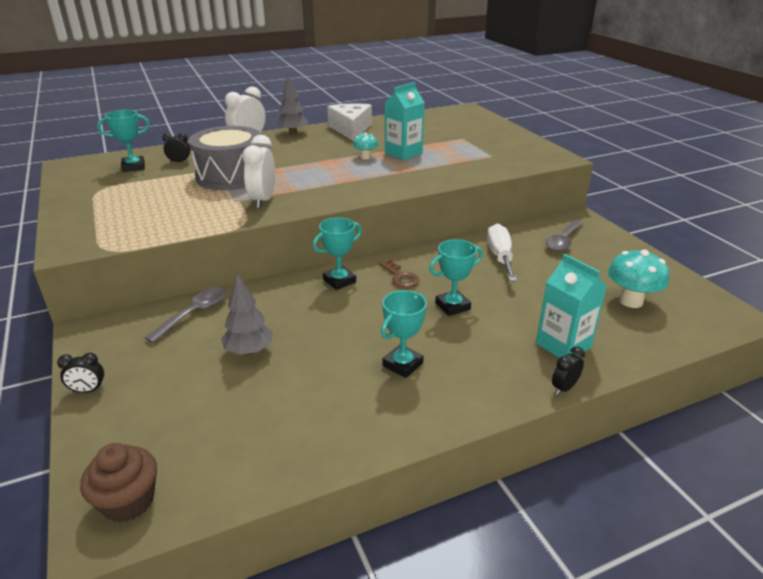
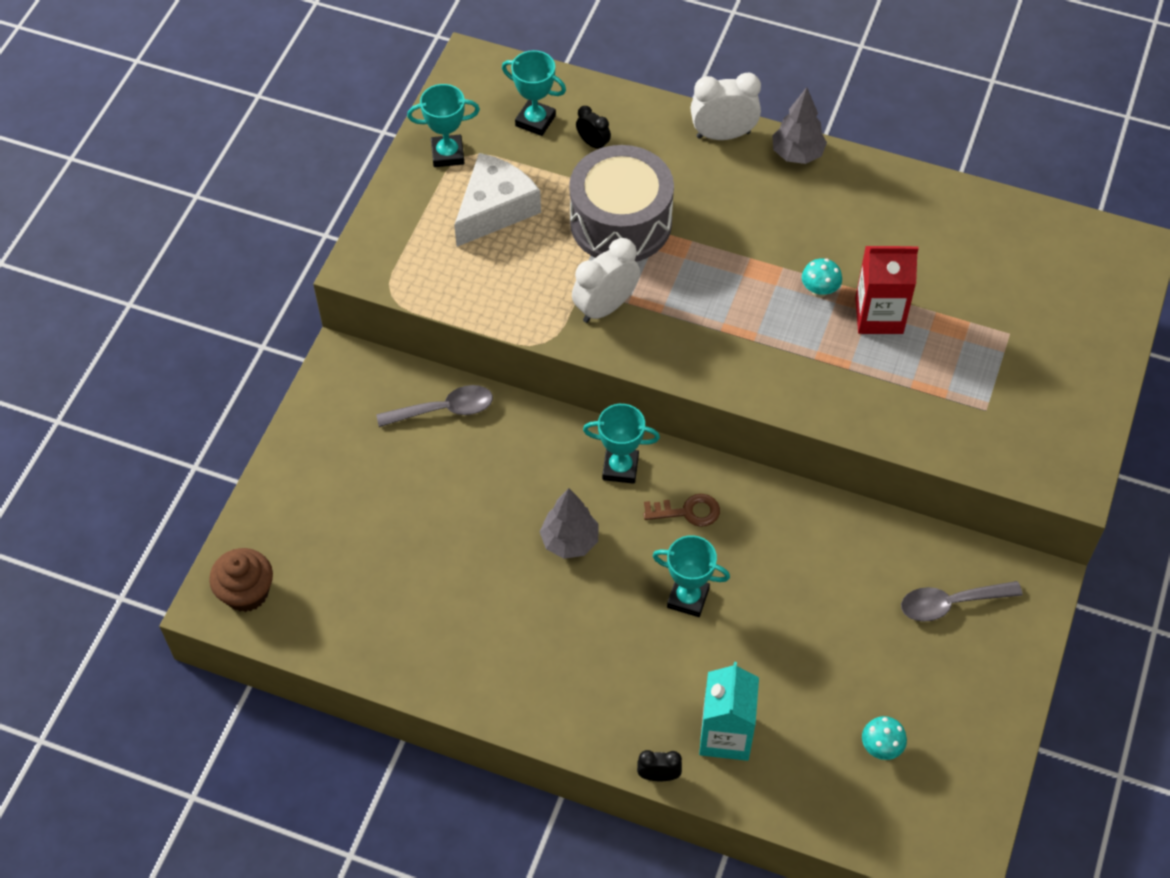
camera: 45 degrees right, 25 degrees up
black clock [57,353,104,393] -> none
grey tree [221,274,273,355] -> grey tree moved to [540,488,599,559]
white cheese [327,104,372,141] -> white cheese moved to [454,153,541,247]
brown key [379,259,419,288] -> brown key turned 105 degrees counterclockwise [644,494,720,527]
turquoise trophy [381,290,427,378] -> turquoise trophy moved to [407,84,480,167]
turquoise carton [385,82,425,160] -> red carton [855,246,919,334]
white screwdriver [487,224,517,281] -> none
turquoise mushroom [608,249,669,308] -> turquoise mushroom [862,716,907,760], size x0.56

